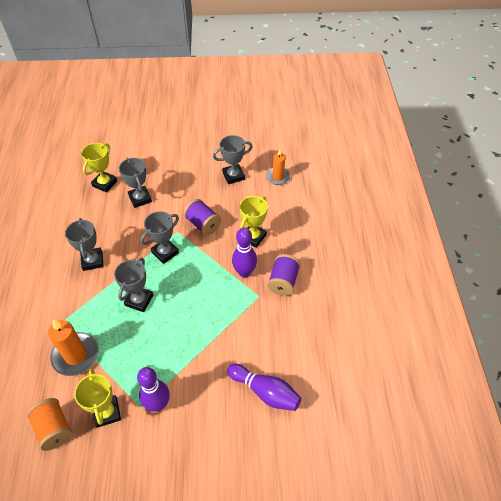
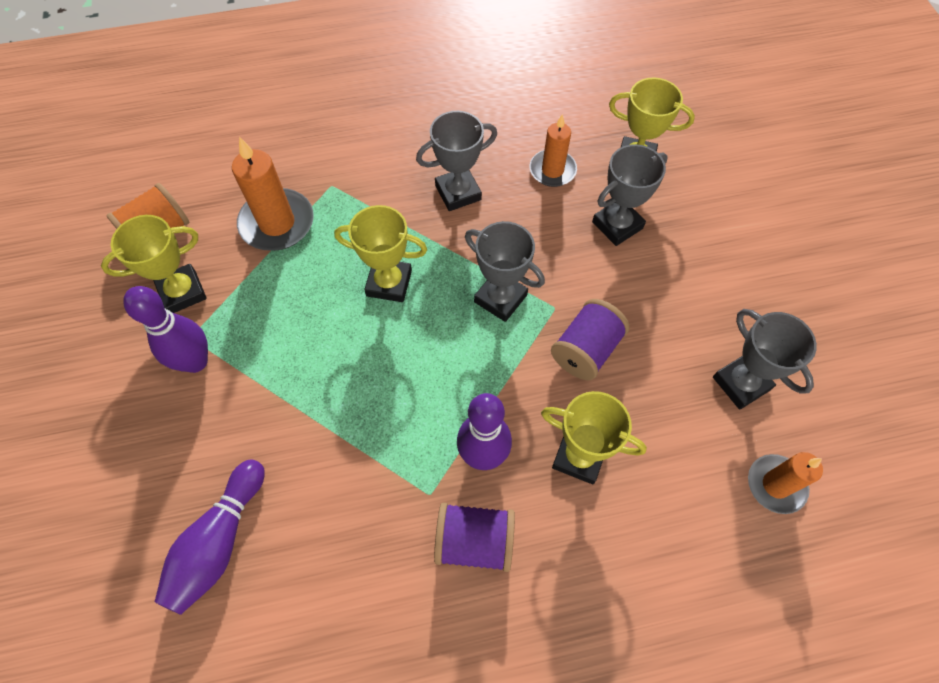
camera: 80 degrees right, 10 degrees up
grey trophy [114,258,153,312] -> yellow trophy [334,205,427,302]
none -> orange candle [530,114,577,187]

